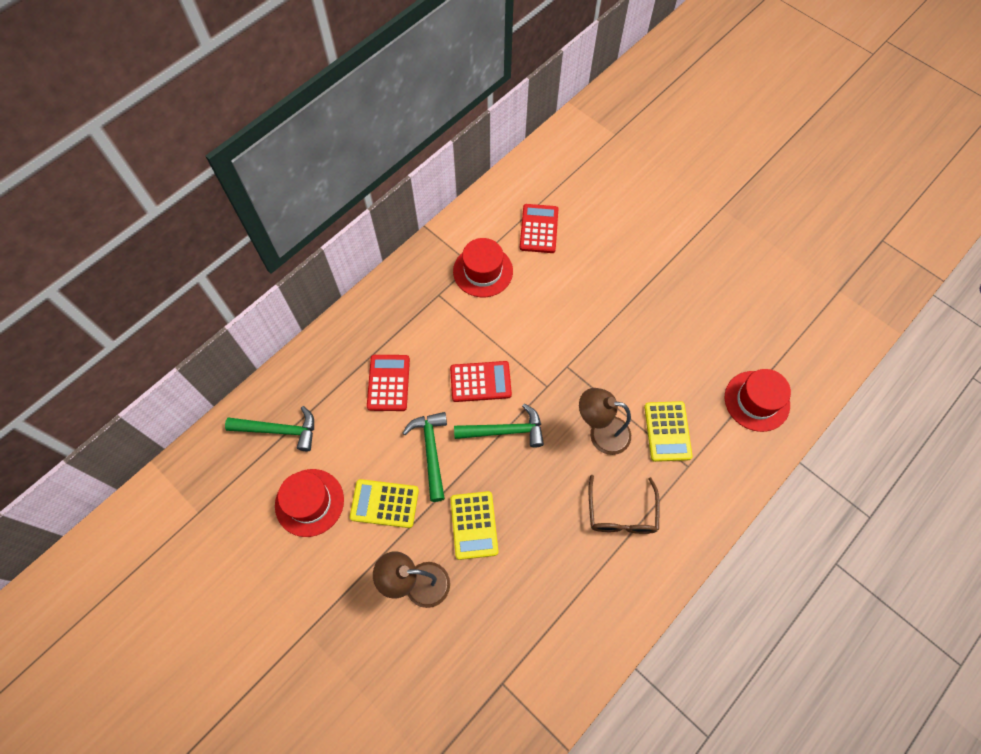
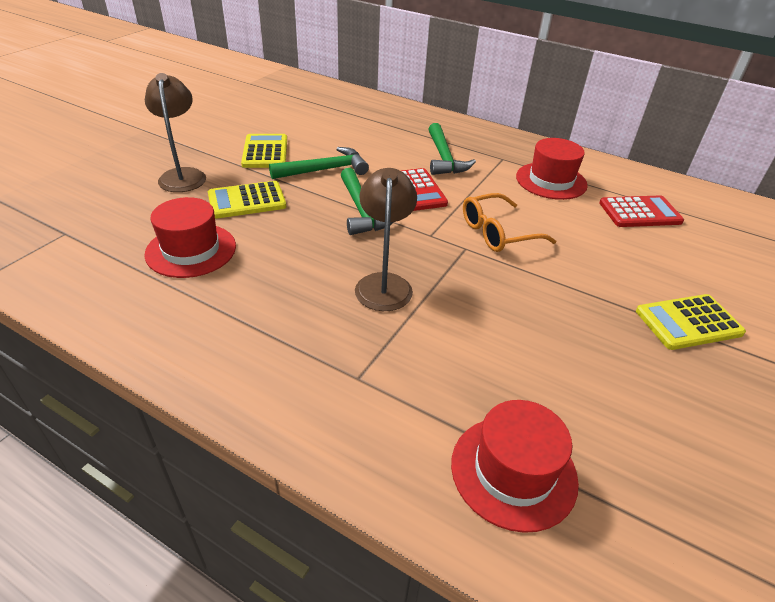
camera: 75 degrees right, 25 degrees down
green hammer [225,406,314,451] -> green hammer moved to [429,123,476,175]
red hat [275,469,344,537] -> red hat moved to [144,197,236,278]
red calculator [367,355,410,411] -> none
brown glasses [588,475,660,534] -> none
yellow calculator [644,401,693,462] -> yellow calculator moved to [636,294,746,350]
none -> orange glasses [463,193,556,252]

